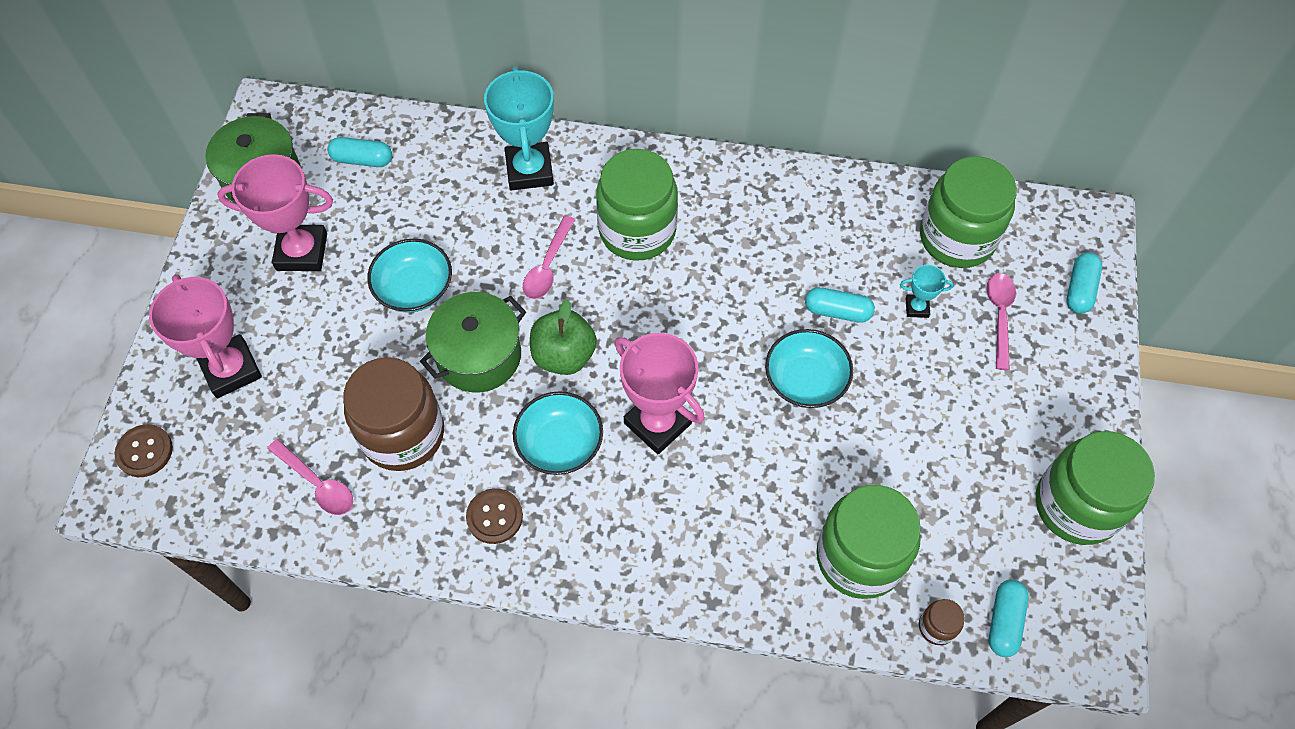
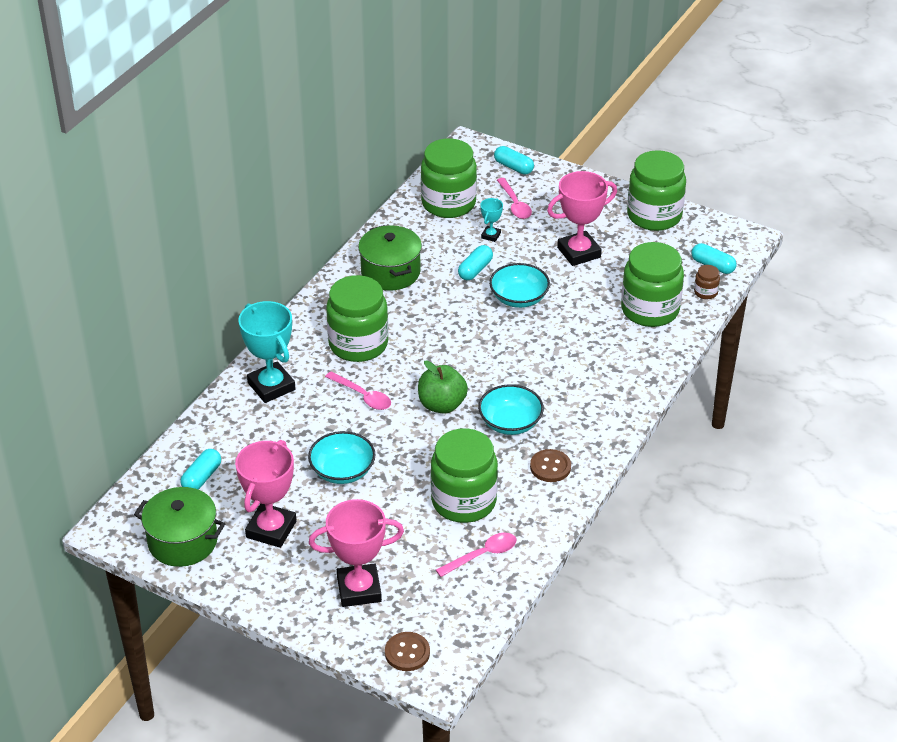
camera: 70 degrees left, 20 degrees down
brown jar [343,357,444,471] -> green jar [431,428,498,523]
green pot [420,292,526,393] -> green pot moved to [358,225,422,291]
turquoise trophy [484,67,554,191] -> turquoise trophy turned 45 degrees clockwise [238,301,295,403]
pink trophy [614,333,705,454] -> pink trophy moved to [547,171,617,266]
pink spoon [986,273,1016,370] -> pink spoon turned 135 degrees counterclockwise [497,178,532,219]

